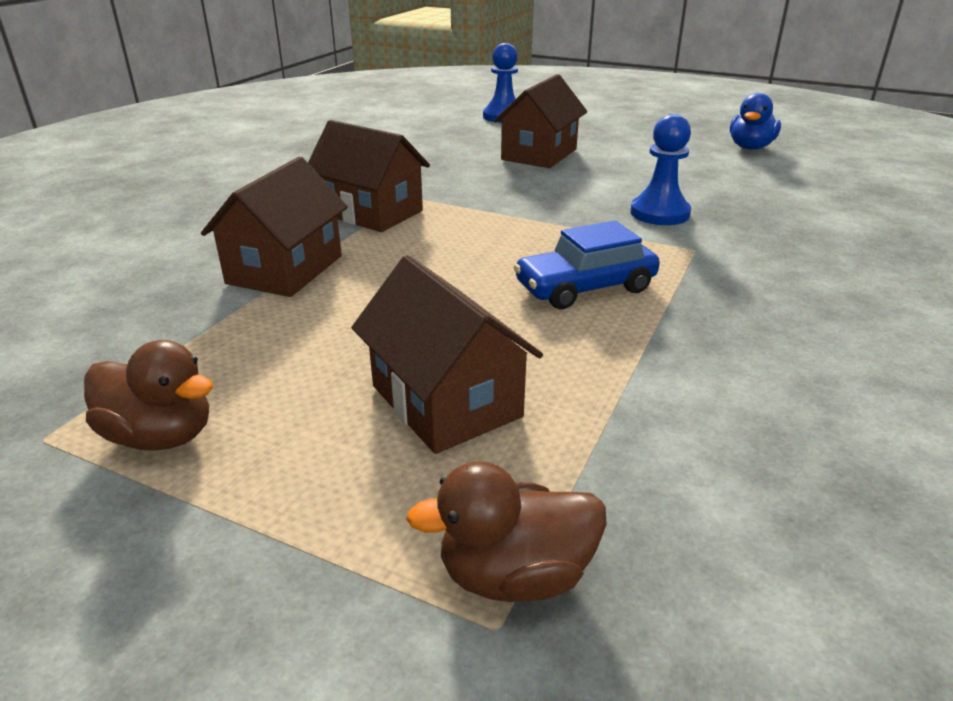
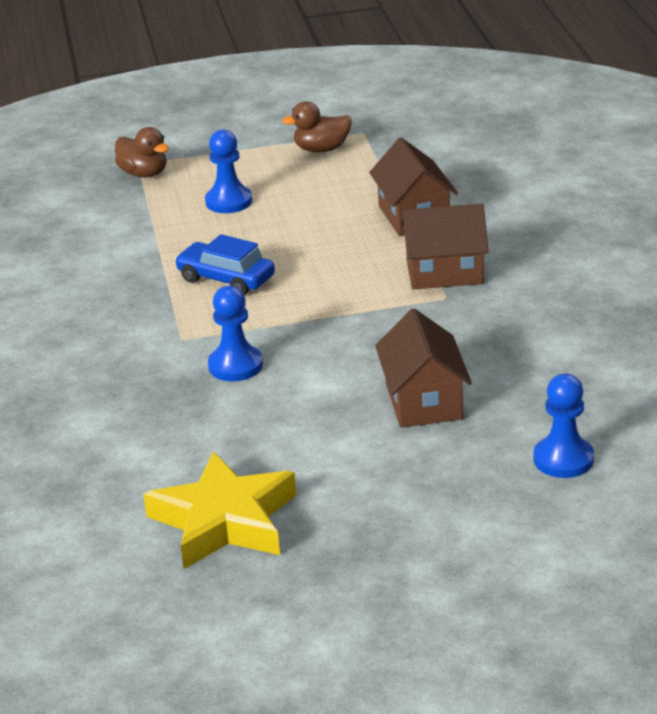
camera: 145 degrees right, 0 degrees up
brown house [351,255,543,454] -> blue pawn [205,129,252,213]
brown duck [406,461,607,602] -> brown duck turned 90 degrees clockwise [115,127,169,178]
blue car [514,221,660,309] -> blue car turned 90 degrees counterclockwise [175,234,275,295]
blue duck [730,93,781,150] -> yellow star [143,451,296,569]

